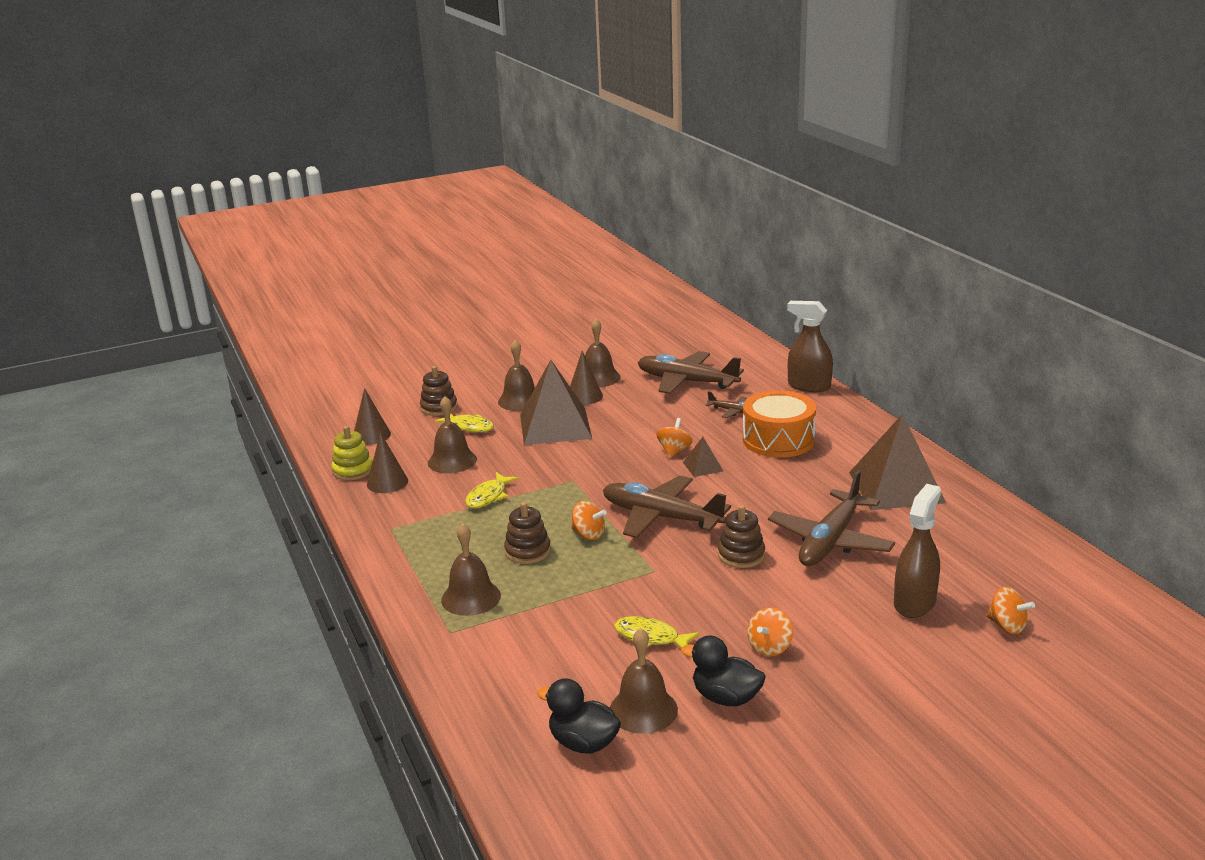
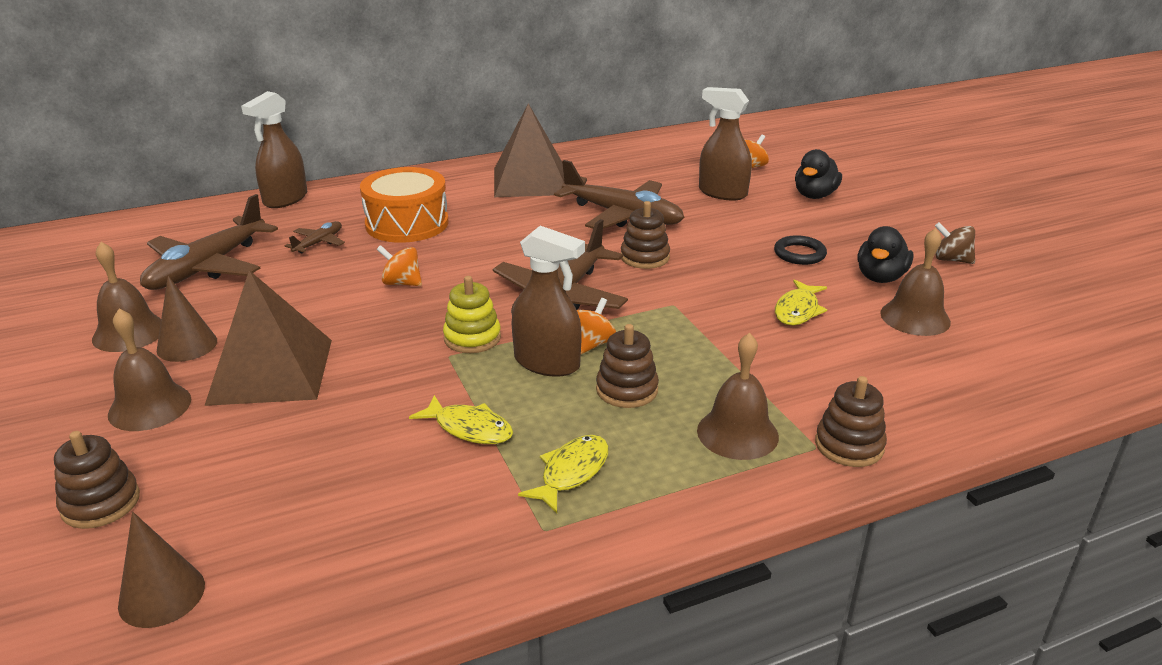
camera: 90 degrees left, 5 degrees up
yellow stacking toy [331,426,373,481] -> yellow stacking toy moved to [443,276,501,353]
brown cone [367,432,408,493] -> none
brown bell [428,396,477,473] -> none
yellow fish [435,412,494,433] -> yellow fish moved to [518,435,609,513]
black duck [537,678,621,754] -> black duck moved to [795,149,842,199]
brown pyramid [683,437,723,477] -> none
orange spinning top [747,607,793,656] -> black ring [774,235,827,265]
none -> brown spray bottle [512,226,585,377]
none -> brown stacking toy [815,376,887,467]
none -> brown spinning top [935,222,975,264]

